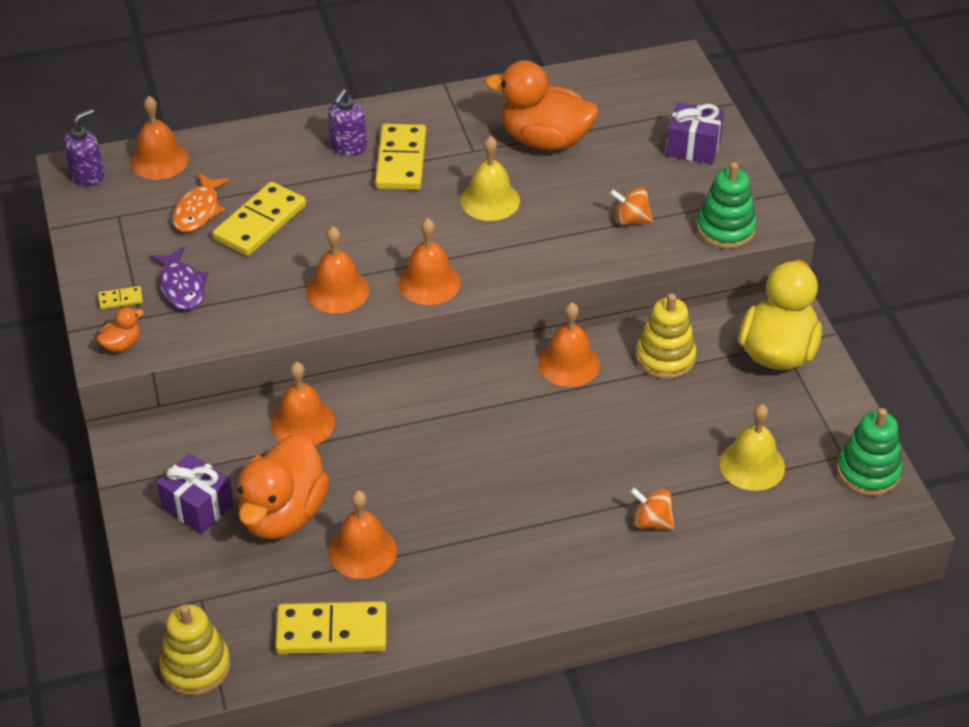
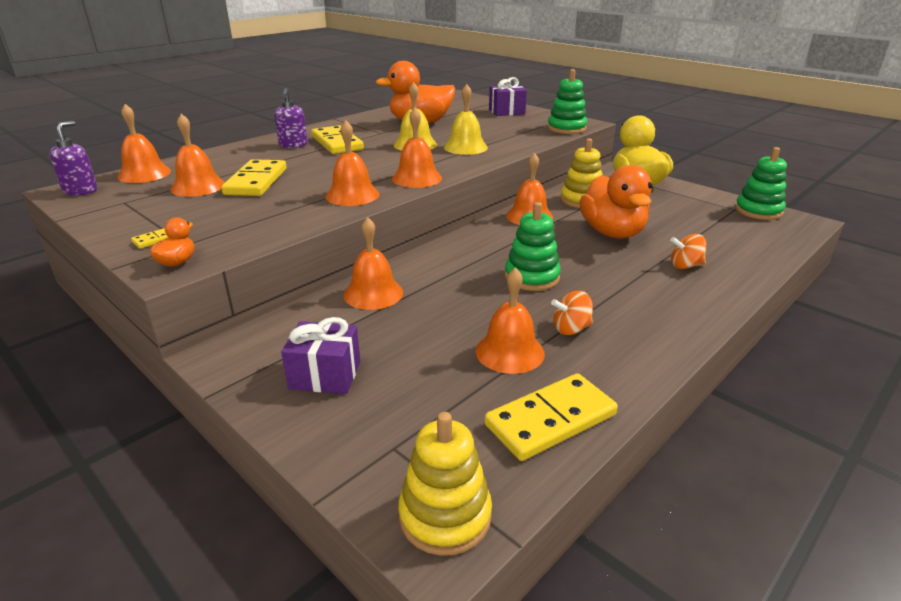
camera: 30 degrees left, 15 degrees down
purple fish [150,246,208,310] -> none
orange fish [172,173,231,232] -> orange bell [170,114,225,197]
orange duck [237,433,329,539] -> orange duck moved to [579,165,652,238]
orange spinning top [610,187,653,225] -> orange spinning top moved to [551,291,593,335]
yellow bell [719,404,785,491] -> yellow bell moved to [444,84,488,155]
none -> green stacking toy [505,202,561,291]

